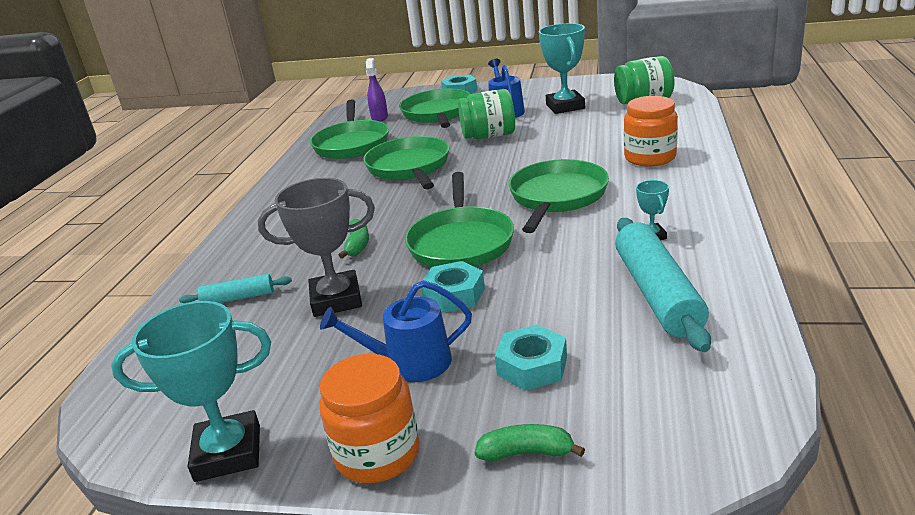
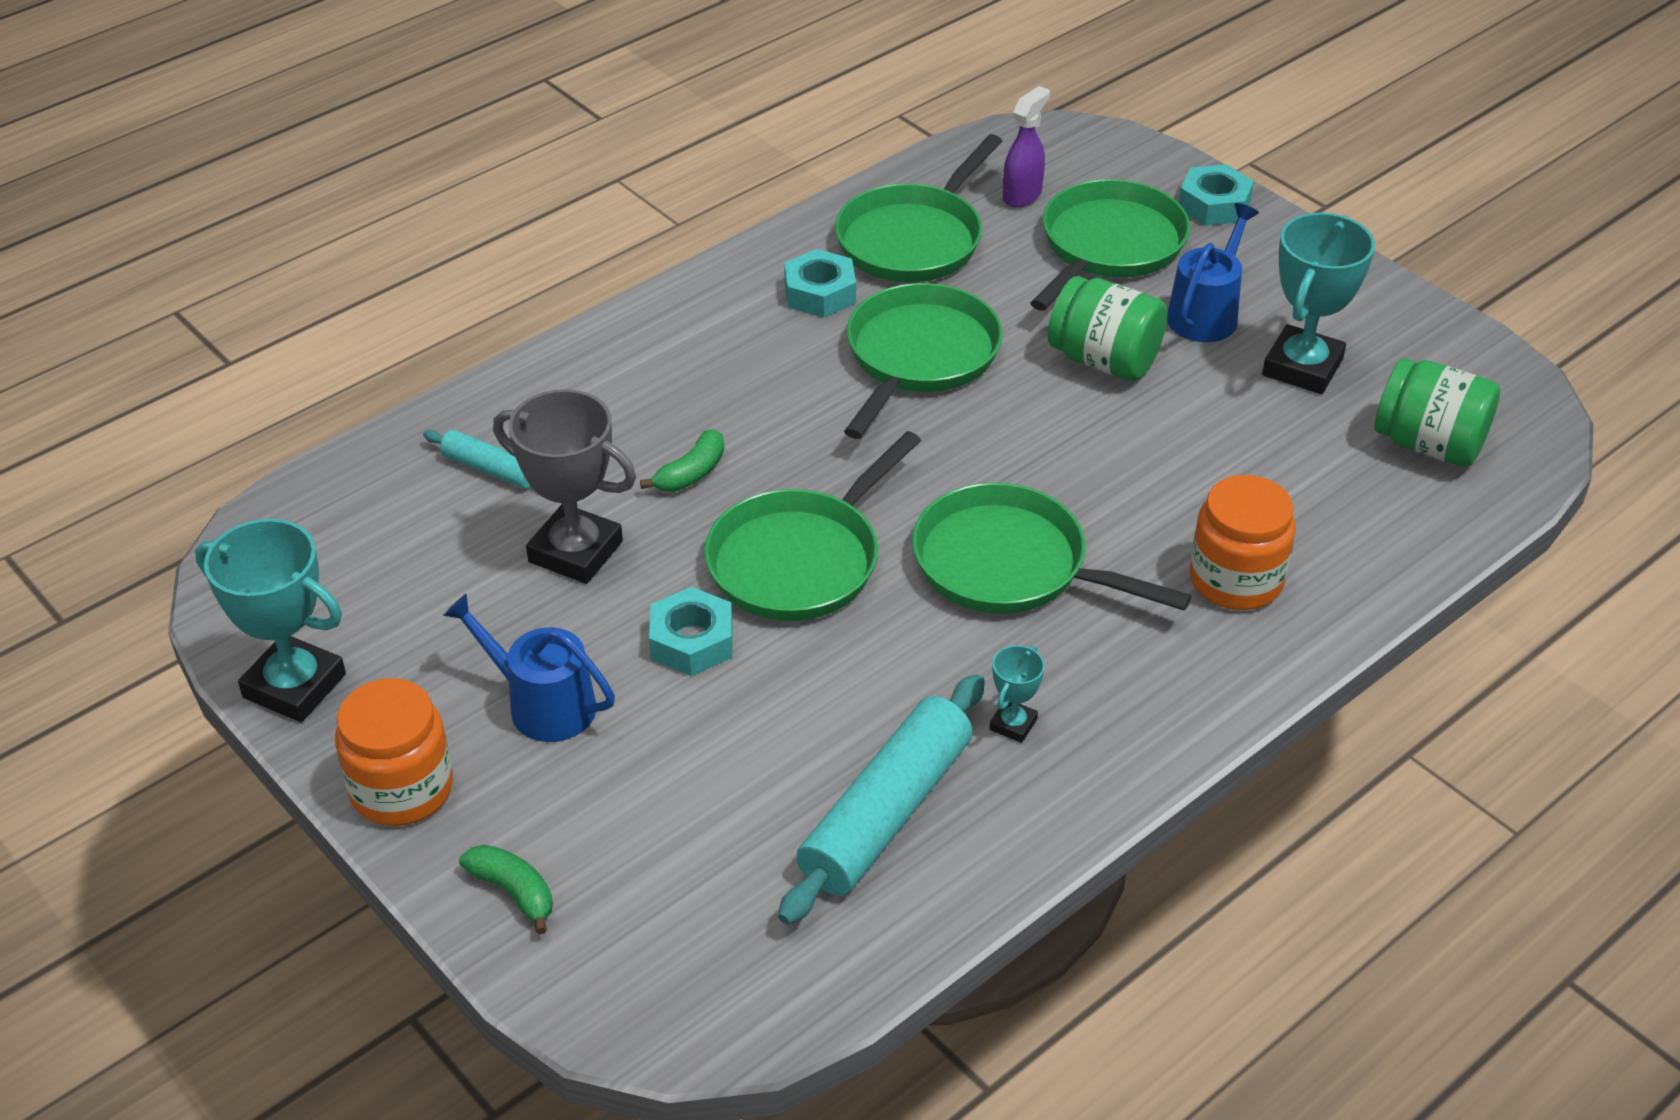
camera: 35 degrees right, 15 degrees up
turquoise nut [495,325,567,391] -> turquoise nut moved to [784,249,856,318]
green pan [508,159,609,233] -> green pan turned 120 degrees counterclockwise [912,483,1192,614]

